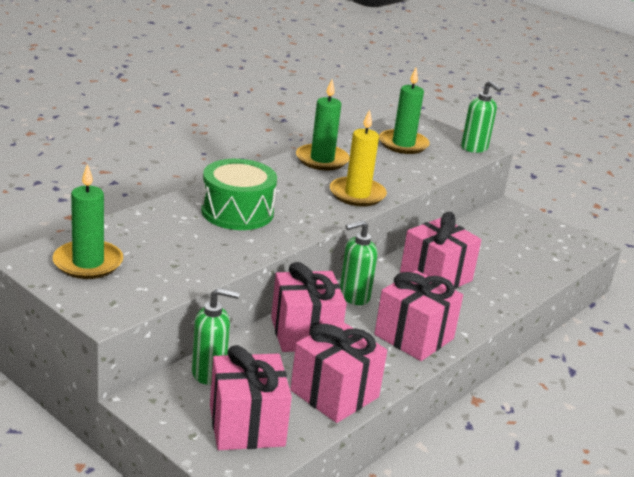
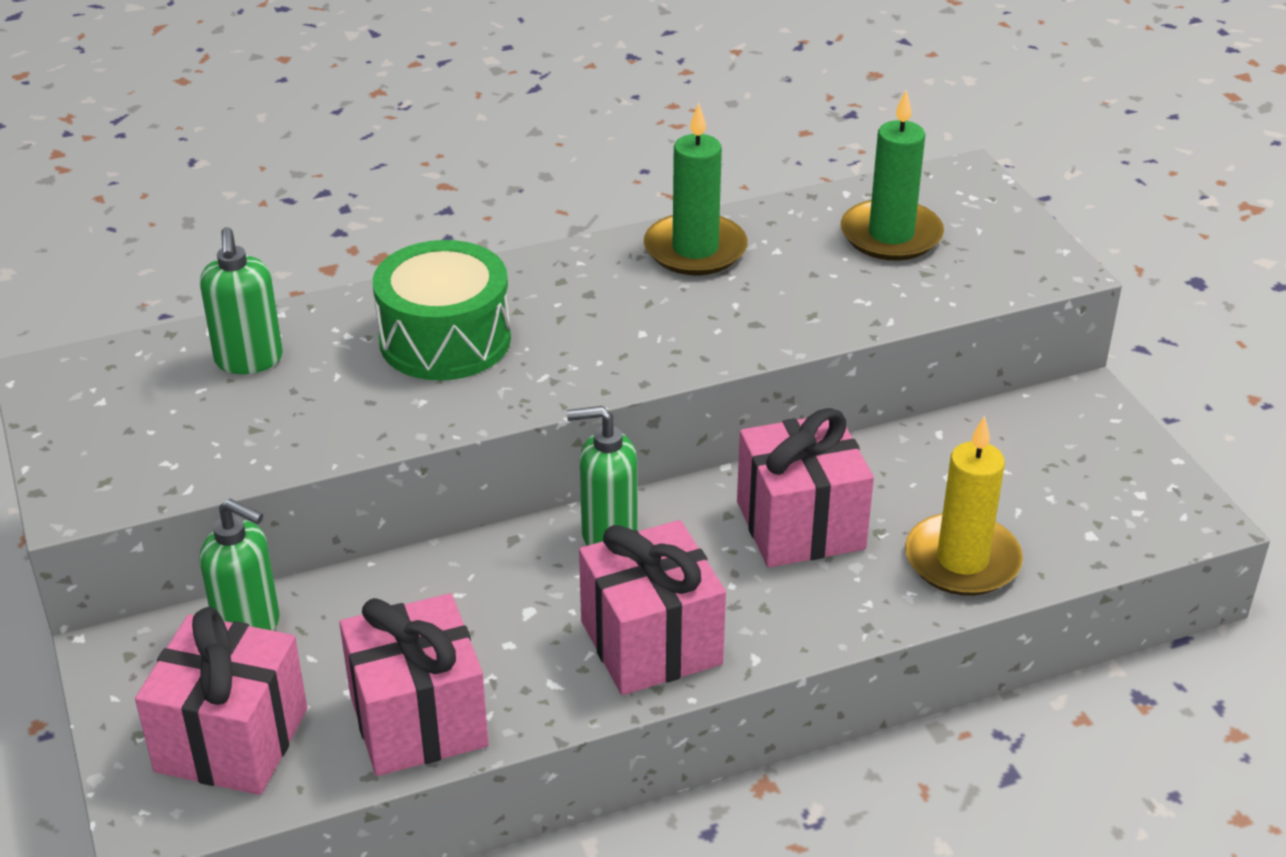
camera: 30 degrees right, 10 degrees up
green candle [53,164,123,279] -> none
pink gift [271,262,347,352] -> none
yellow candle [330,109,387,207] -> yellow candle moved to [905,415,1023,596]
green soap dispenser [461,81,502,153] -> green soap dispenser moved to [200,227,283,374]

